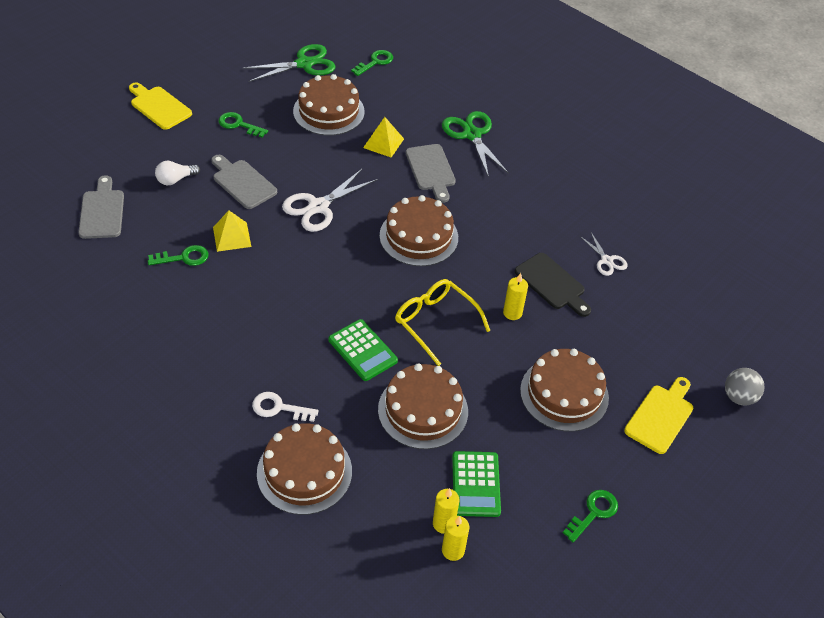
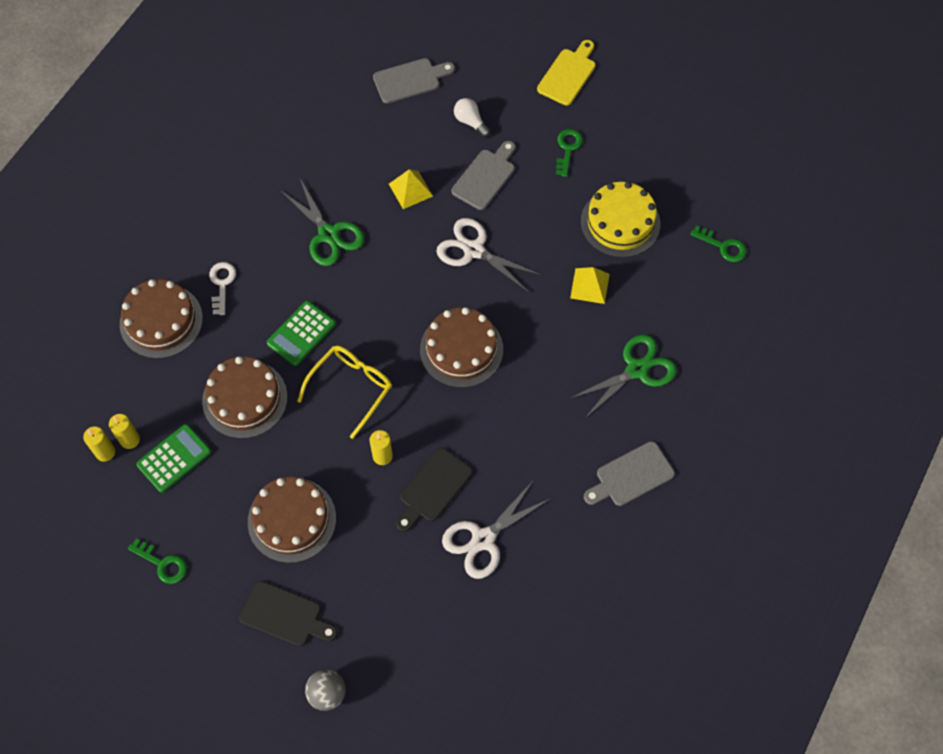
camera: 80 degrees right, 15 degrees up
green key [148,245,208,266] -> none
green scissors [242,44,336,82] -> green scissors moved to [280,179,365,266]
brown cake [293,74,365,136] -> yellow cake [581,182,660,258]
grey cutting board [406,144,456,203] -> grey cutting board moved to [584,441,675,506]
green calculator [452,451,501,517] -> green calculator turned 150 degrees clockwise [136,424,211,493]
white scissors [580,231,628,276] -> white scissors [442,481,551,579], size x1.77
yellow cutting board [624,377,693,454] -> black cutting board [239,581,338,646]

